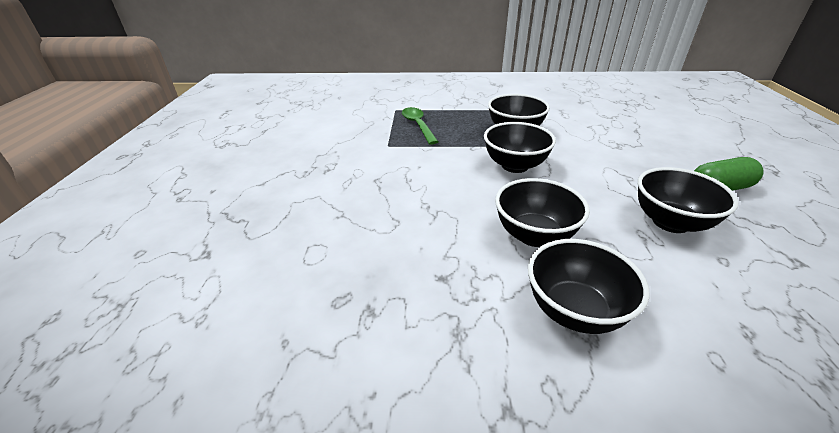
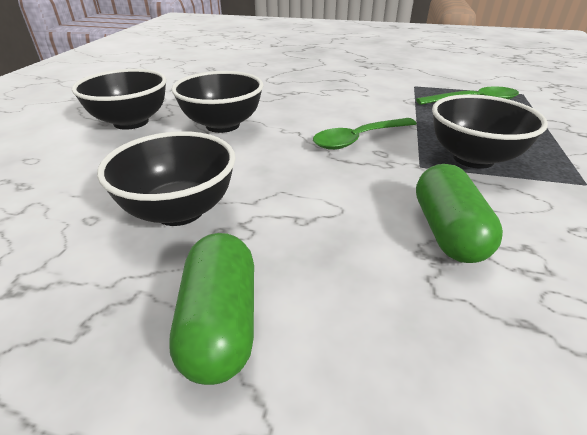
camera: 100 degrees right, 0 degrees up
black bowl [484,122,556,173] -> green spoon [313,118,417,150]
none -> green capsule [416,164,503,263]

